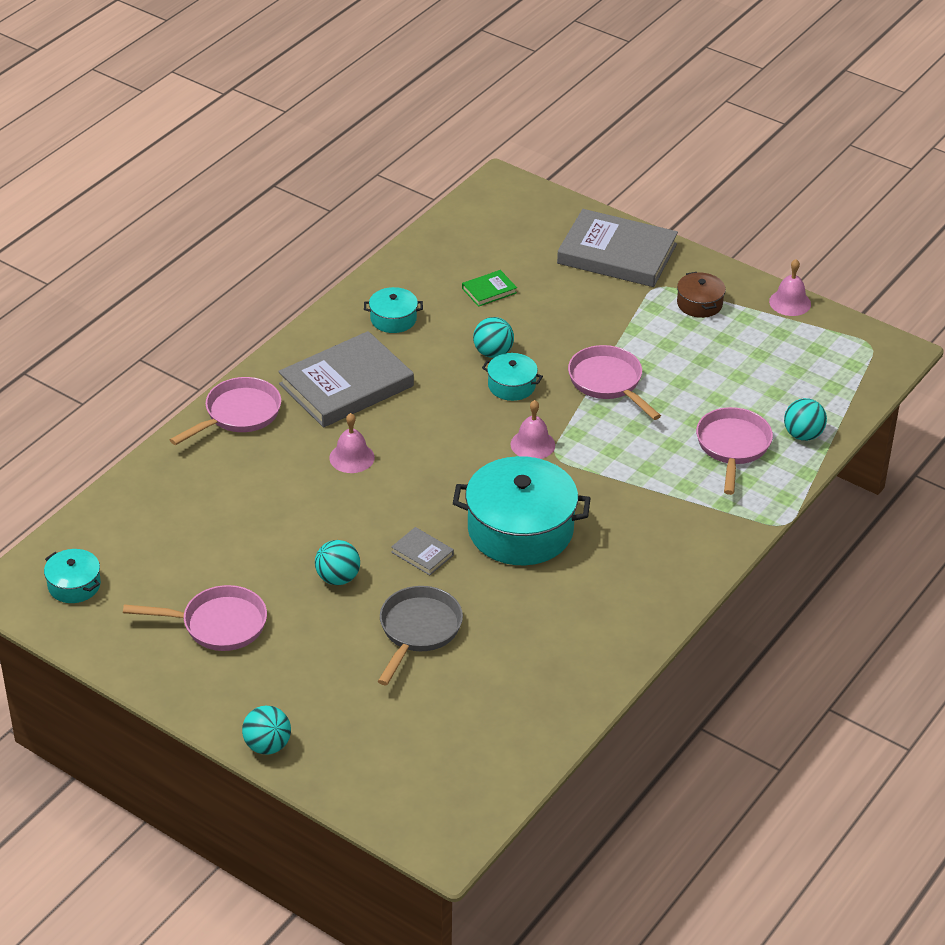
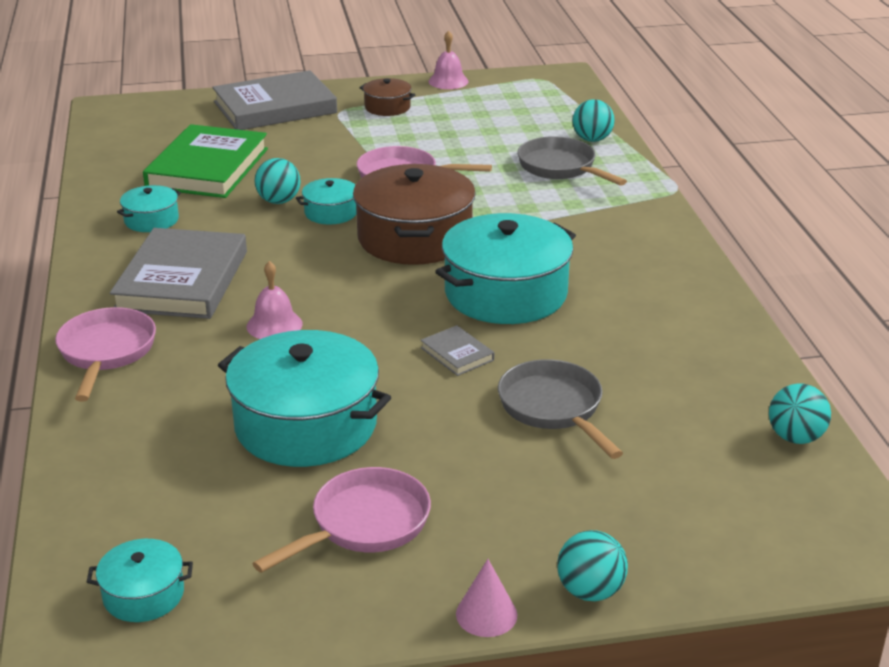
camera: 45 degrees left, 10 degrees down
turquoise ball [315,540,360,585] -> turquoise ball moved to [769,384,831,444]
grey book [391,527,454,575] -> grey book turned 60 degrees clockwise [421,325,494,376]
green book [462,270,517,307] -> green book [143,124,268,198], size x2.32
pink bell [510,400,555,459] -> brown pot [353,164,476,265]
pink pan [696,407,773,495] -> grey pan [517,136,627,186]
none -> turquoise pot [218,330,391,467]
none -> pink cone [456,559,517,637]

